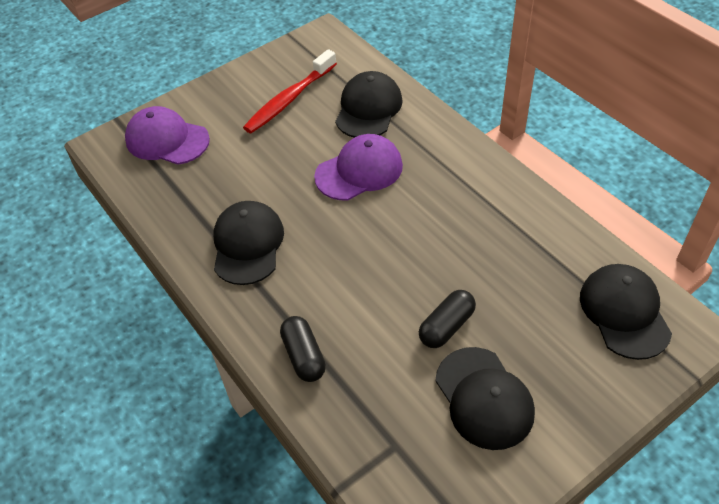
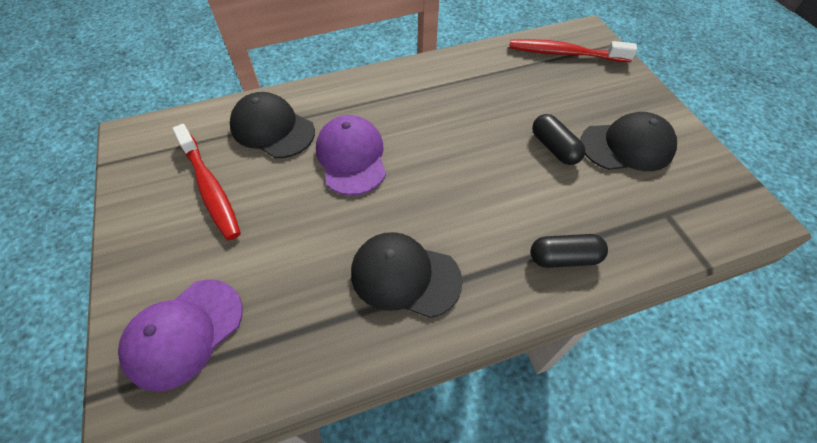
camera: 75 degrees left, 5 degrees up
black cap [580,264,672,360] -> red toothbrush [509,39,637,62]

